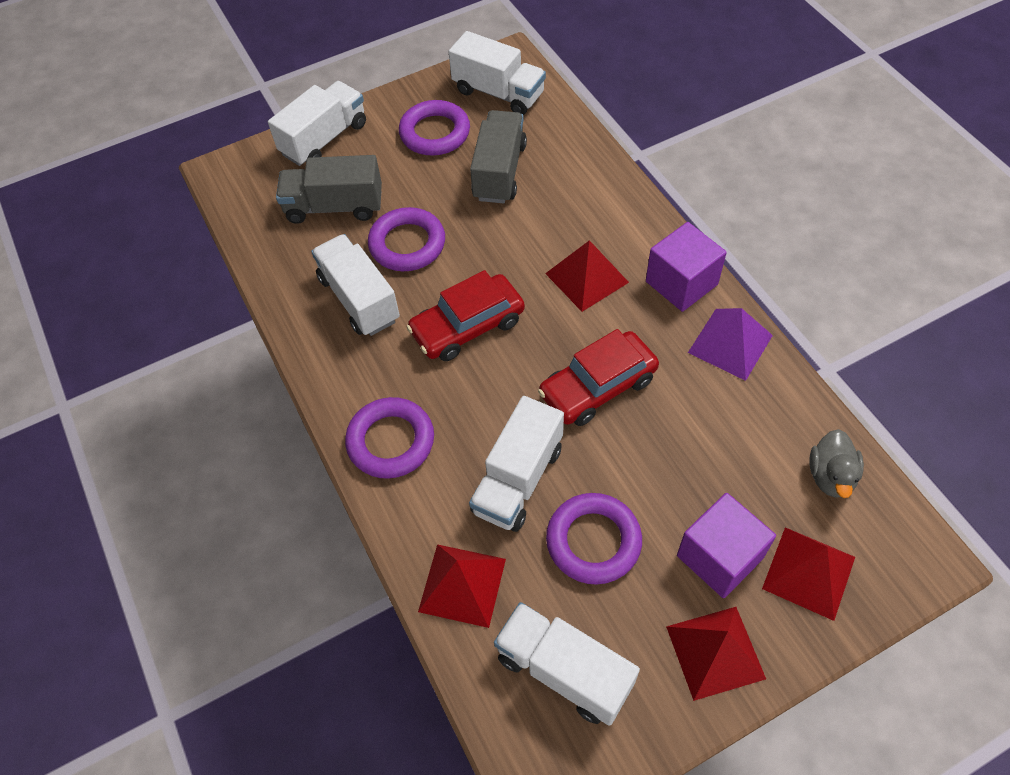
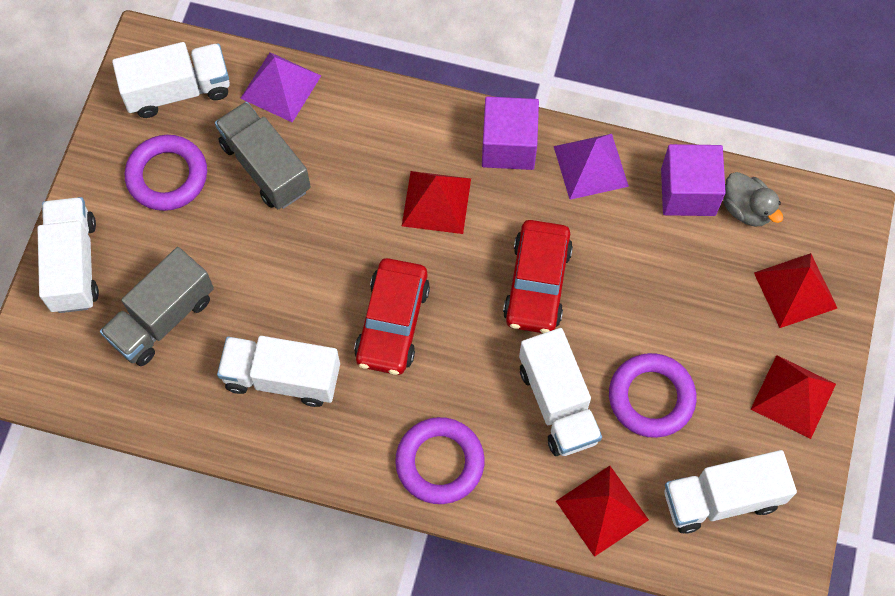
camera: 50 degrees left, 10 degrees up
purple ring [368,207,445,271] -> none
purple cube [677,493,776,598] -> purple cube moved to [661,144,726,216]
none -> purple pyramid [240,52,321,122]

